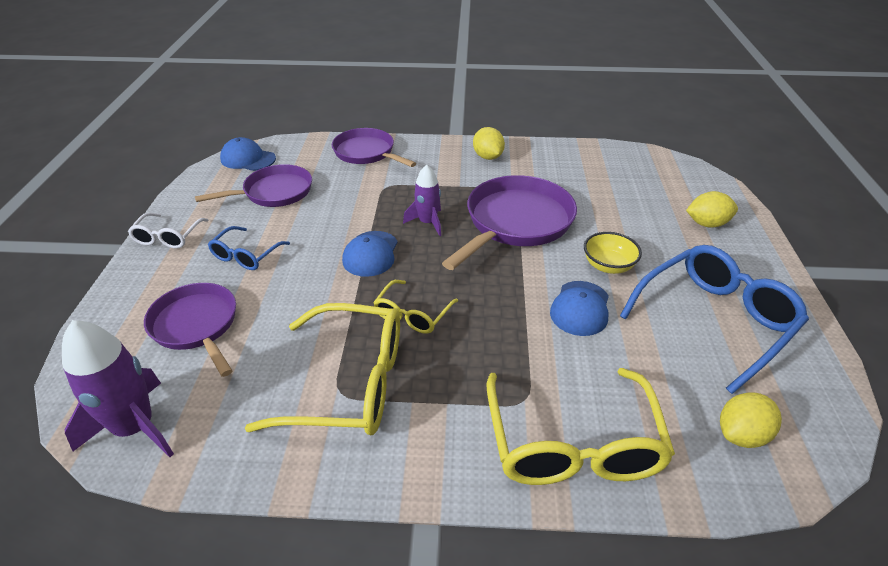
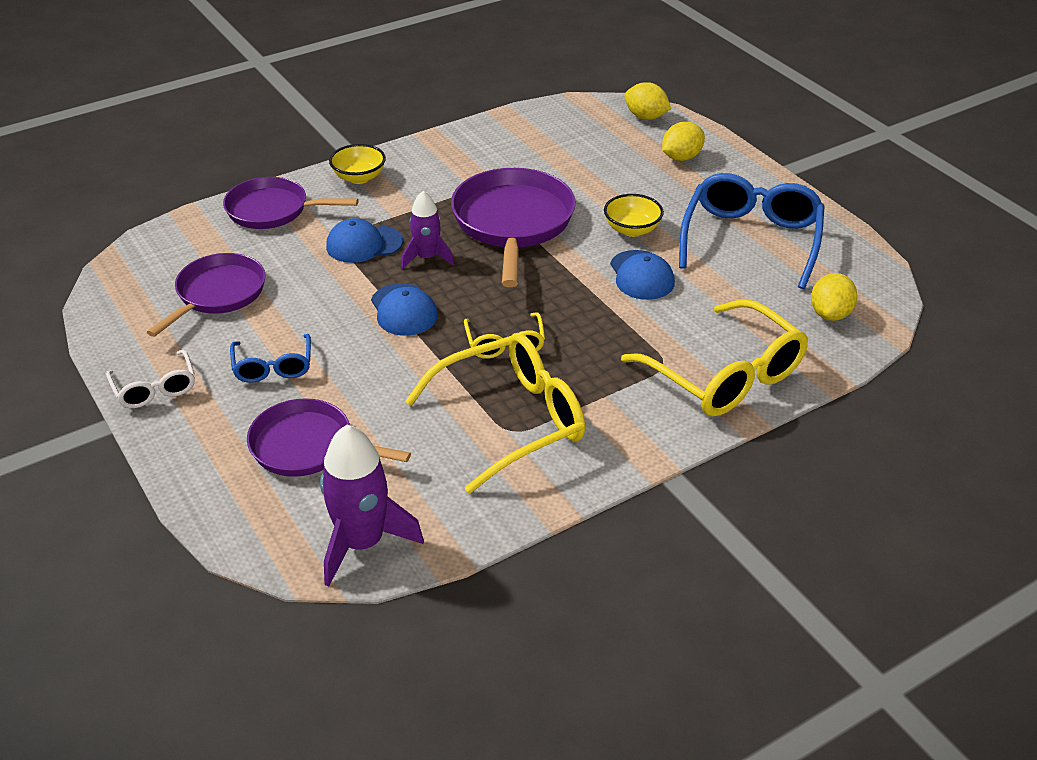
camera: 35 degrees left, 0 degrees up
blue cap [220,137,276,171] -> blue cap moved to [326,218,403,263]
yellow lemon [473,127,505,160] -> yellow lemon moved to [624,82,671,120]
none -> yellow bowl [329,144,386,184]

